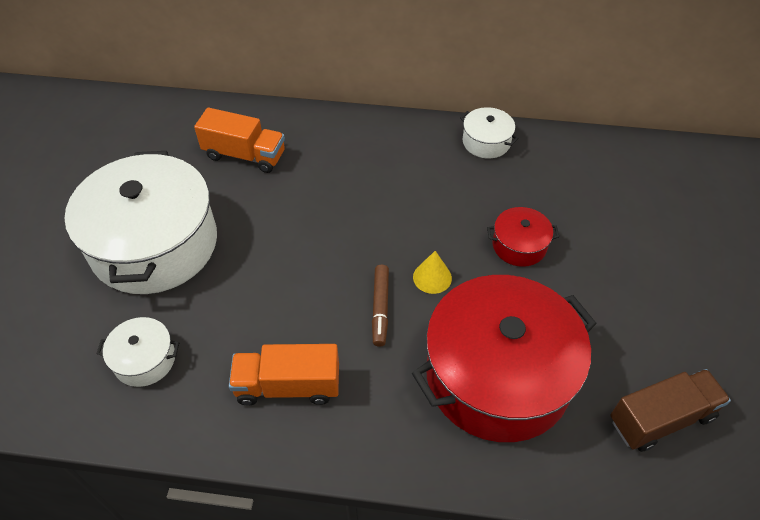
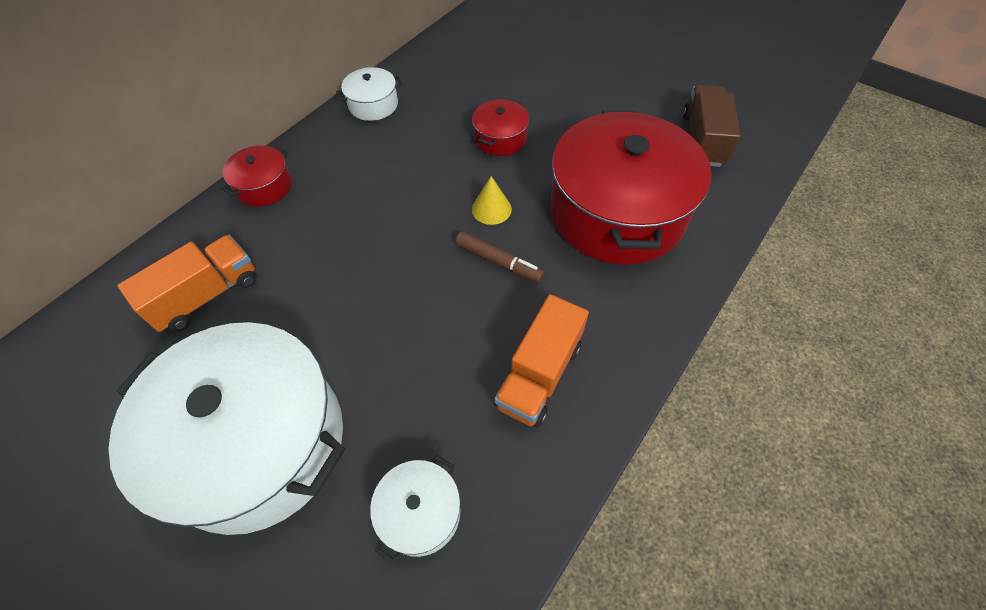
camera: 60 degrees left, 5 degrees up
none -> red pot [221,145,292,207]

